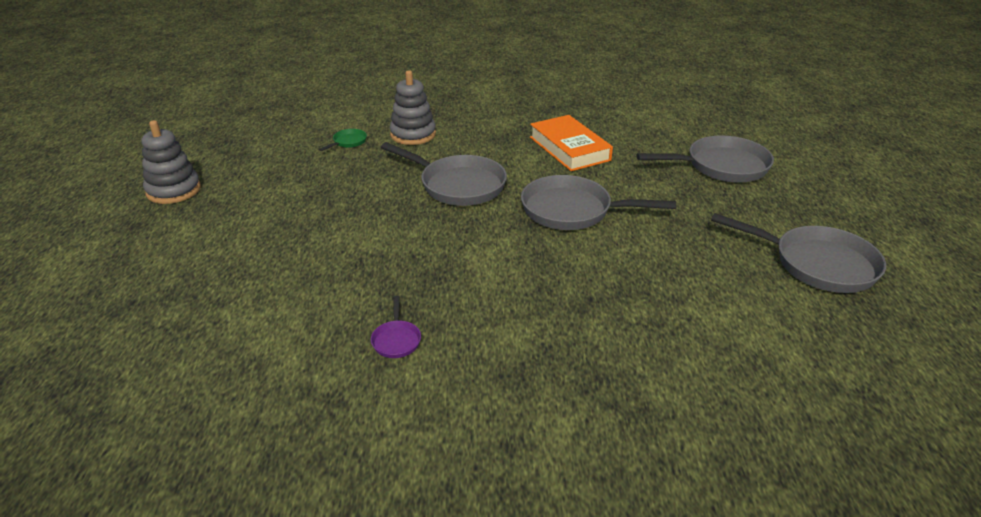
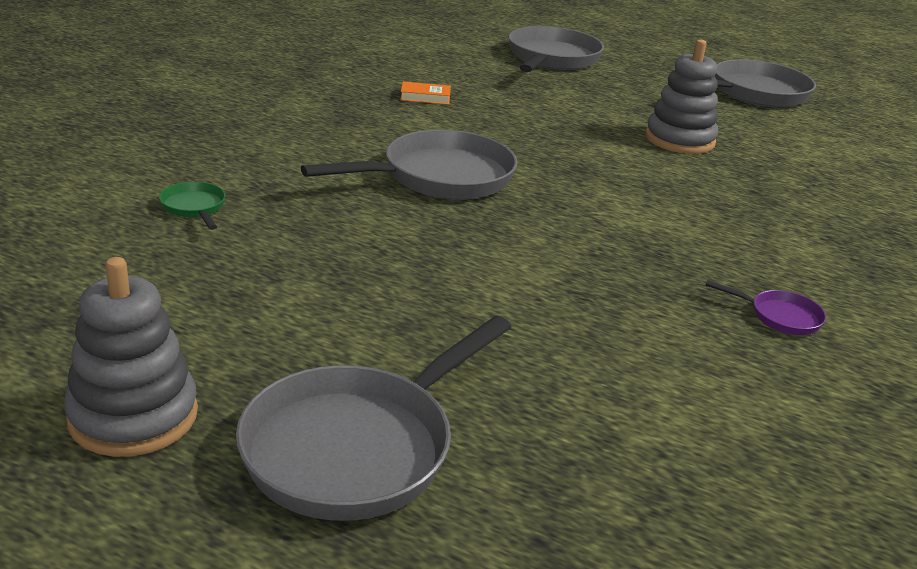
camera: 65 degrees left, 5 degrees down
grey stacking toy [390,70,436,145] -> grey stacking toy moved to [645,39,718,154]
grey pan [521,175,676,230] -> grey pan moved to [236,316,511,521]
orange book [530,115,613,171] -> orange book [400,82,451,105], size x0.43

